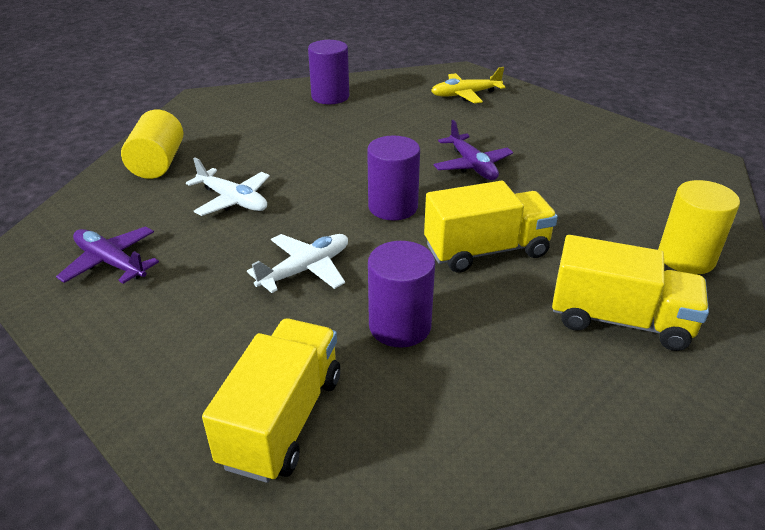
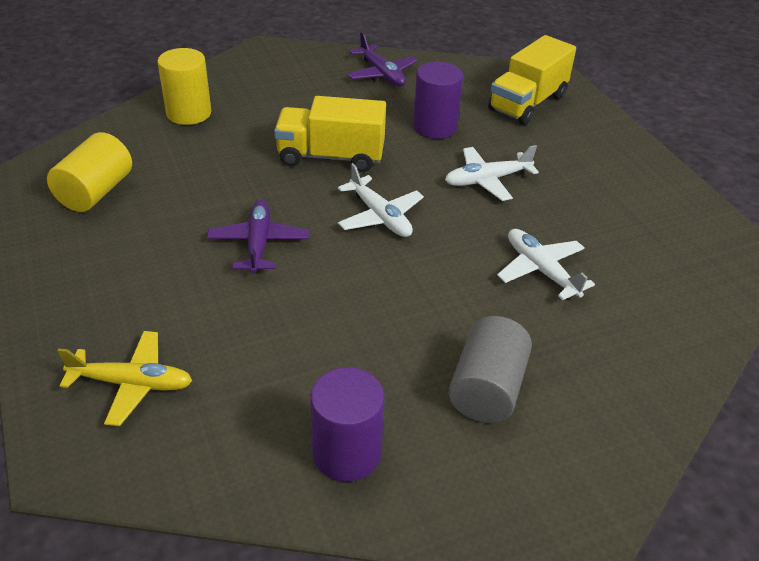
camera: 160 degrees left, 5 degrees up
purple plane [56,227,159,284] -> purple plane moved to [347,32,418,86]
yellow cylinder [121,110,183,179] -> yellow cylinder moved to [47,132,132,212]
purple cylinder [367,136,420,220] -> white plane [338,163,424,237]
yellow truck [552,235,709,351] -> none
none -> grey cylinder [448,316,532,423]

